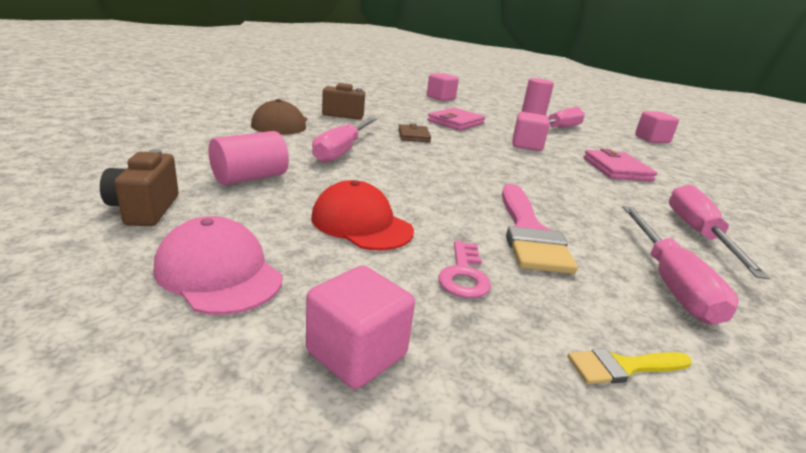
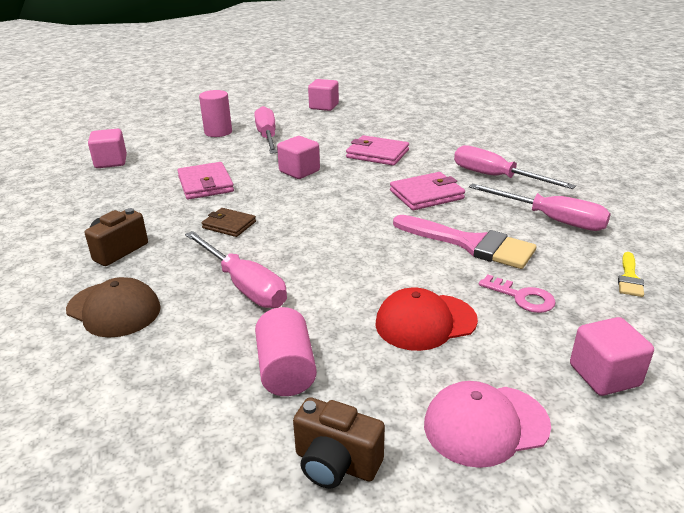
camera: 55 degrees left, 5 degrees up
none -> pink wallet [390,172,465,210]

